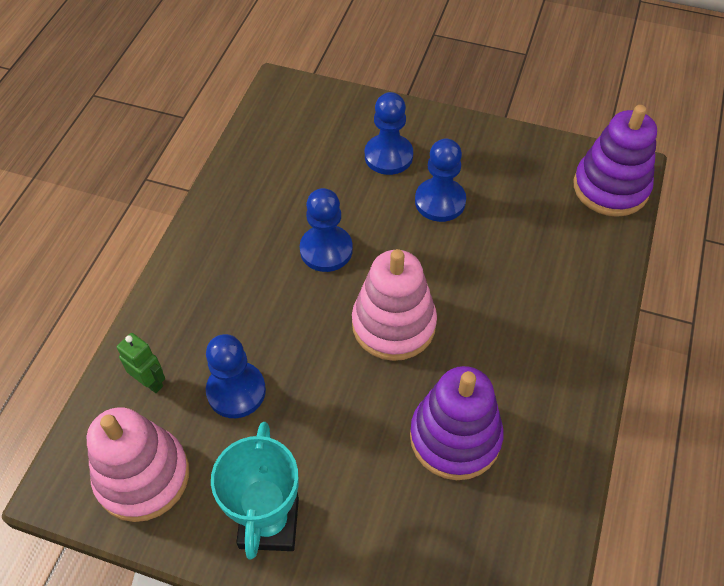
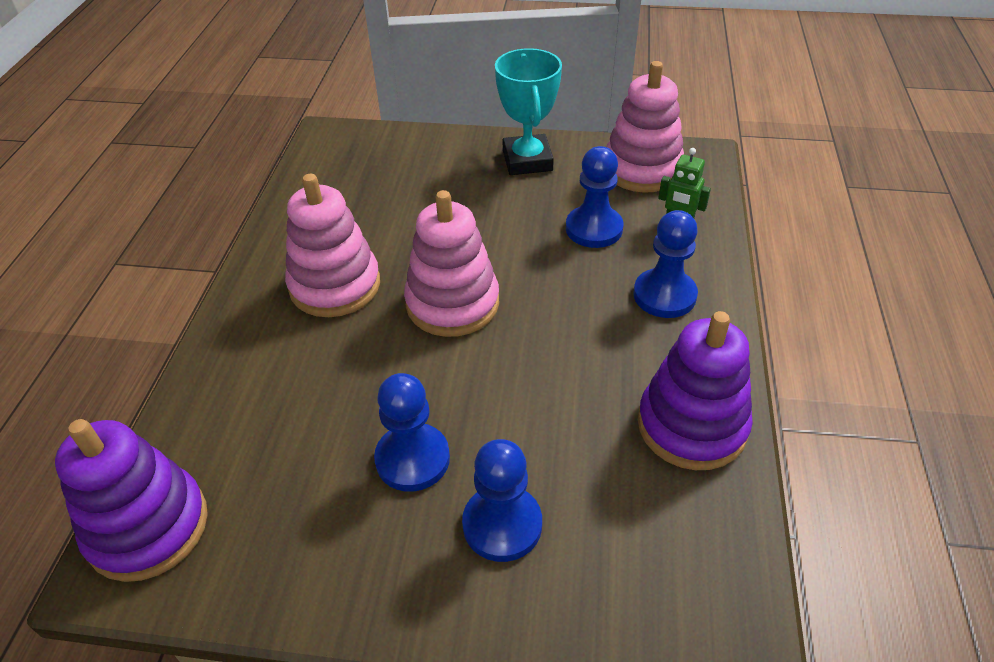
camera: 170 degrees right, 10 degrees down
blue pawn [300,188,353,272] -> blue pawn moved to [633,210,698,318]
purple stacking toy [410,366,504,480] -> purple stacking toy moved to [638,311,753,470]
none -> pink stacking toy [285,174,380,317]

